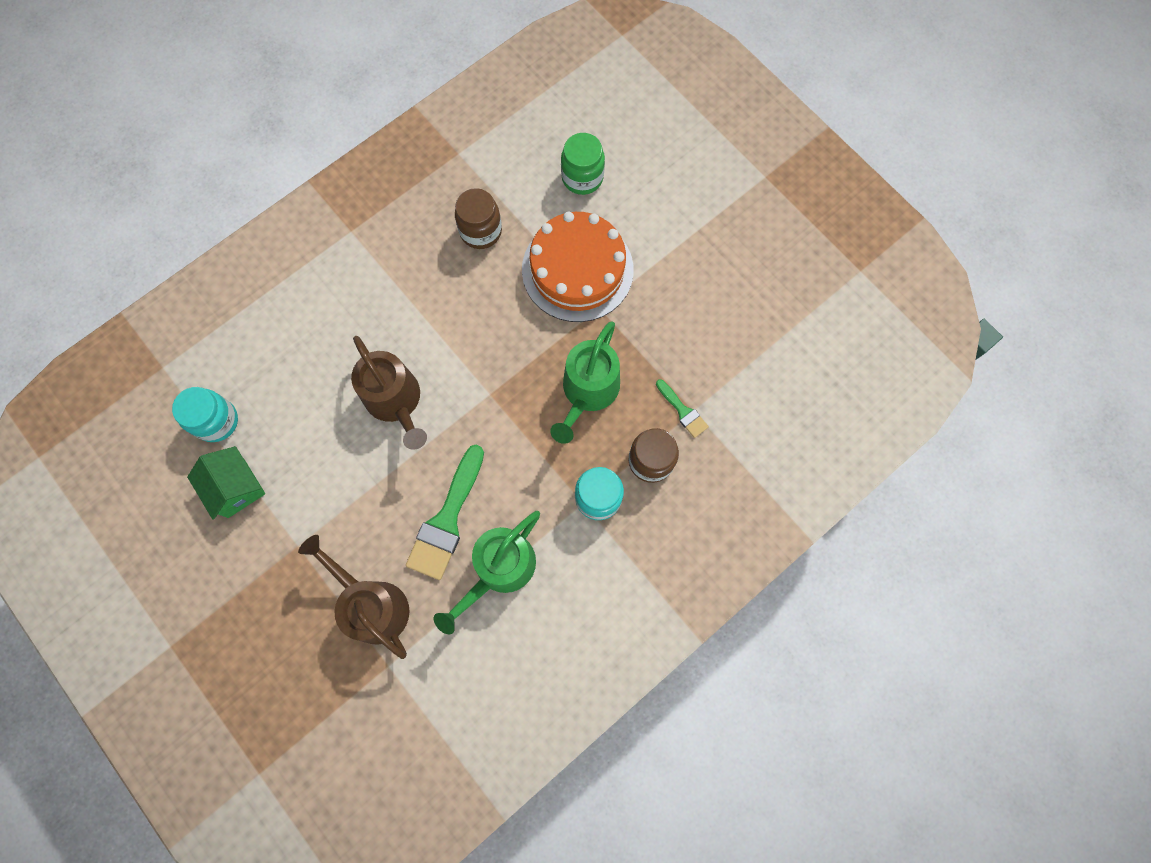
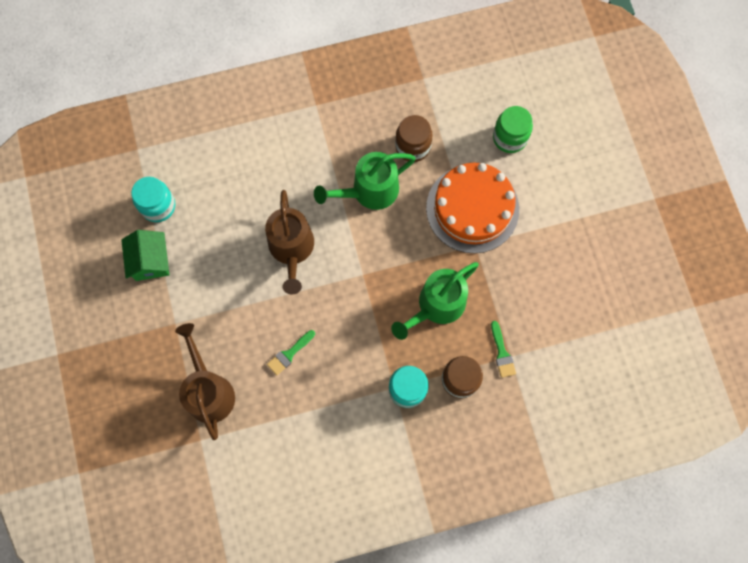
camera: 25 degrees right, 0 degrees up
green brush [406,445,484,580] -> green brush [267,330,315,375], size x0.51
green watering can [434,511,540,634] -> green watering can moved to [314,152,416,210]

